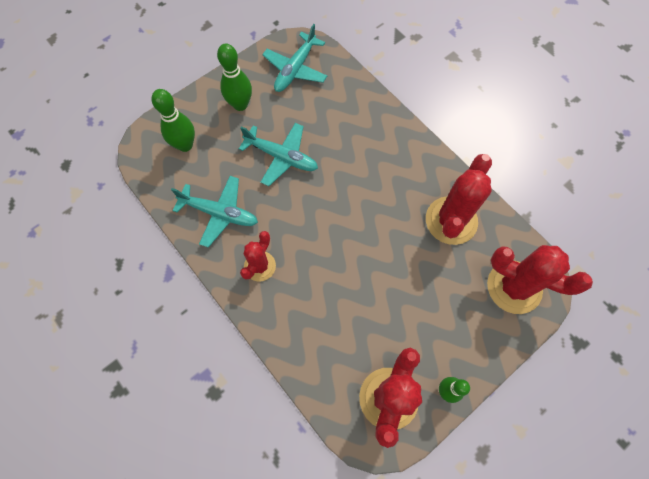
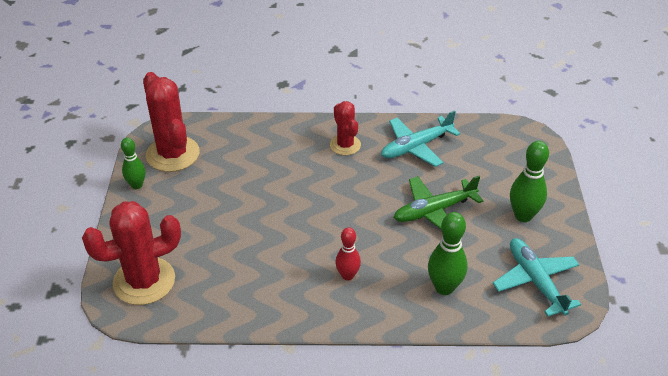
camera: 130 degrees right, 25 degrees down
green bowling pin [152,89,195,152] -> green bowling pin moved to [428,212,468,295]
turquoise plane [239,123,318,186] -> green plane [394,176,484,229]
red cactus [426,154,492,245] -> none
none -> red bowling pin [335,227,361,281]

